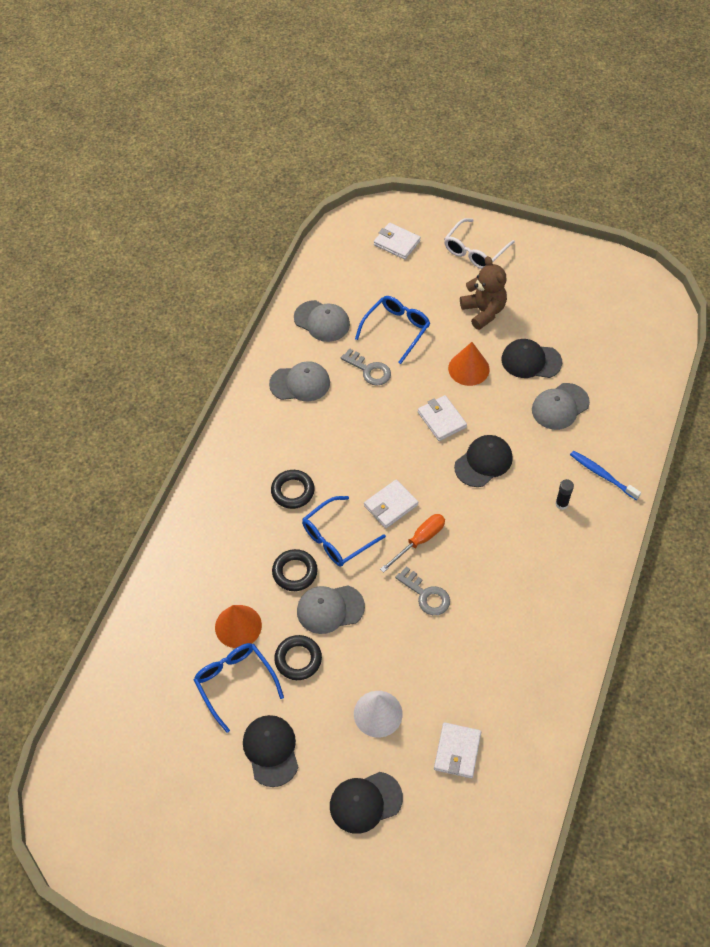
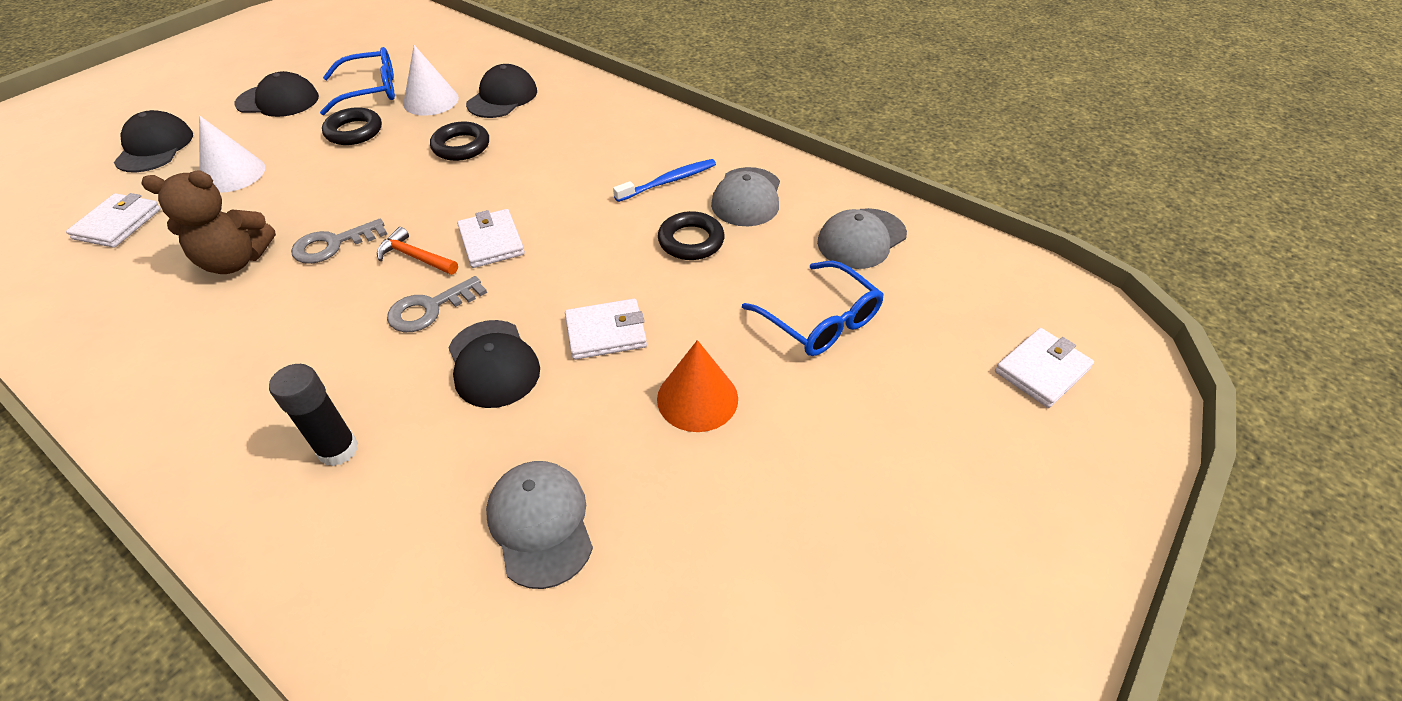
camera: 105 degrees right, 10 degrees down
orange cone [215,605,262,648] -> white cone [403,45,459,116]
black ring [271,470,315,509] -> black ring moved to [658,211,725,260]
grey cap [297,585,365,634] -> none
blue glasses [302,496,386,567] -> none
grey key [341,348,391,386] -> grey key moved to [387,276,487,332]
orange screwdriver [380,514,445,573] -> orange hammer [377,227,458,275]
white wallet [434,722,481,778] -> white wallet turned 75 degrees clockwise [66,193,161,248]
white glasses [444,218,515,269] -> none
brown teddy bear [460,256,507,330] -> brown teddy bear moved to [141,171,276,274]
black cap [502,339,562,378] -> black cap moved to [466,64,537,118]
black glue stick [555,479,574,510] -> black glue stick [269,364,358,466], size x1.52
blue toothbrush [570,451,641,500] -> blue toothbrush moved to [613,159,716,202]

